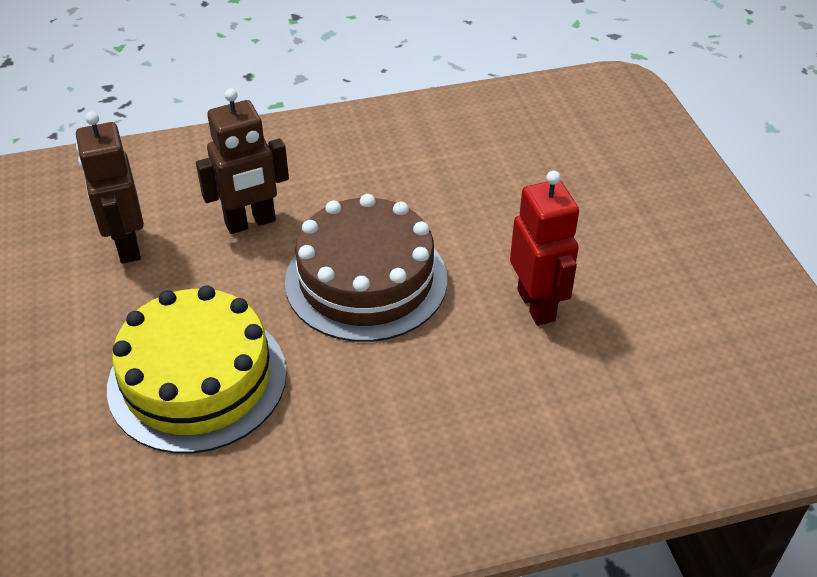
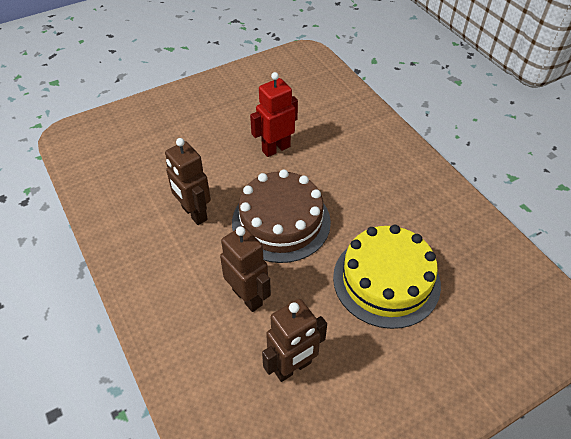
camera: 105 degrees left, 5 degrees up
none -> brown robot [165,138,211,225]

